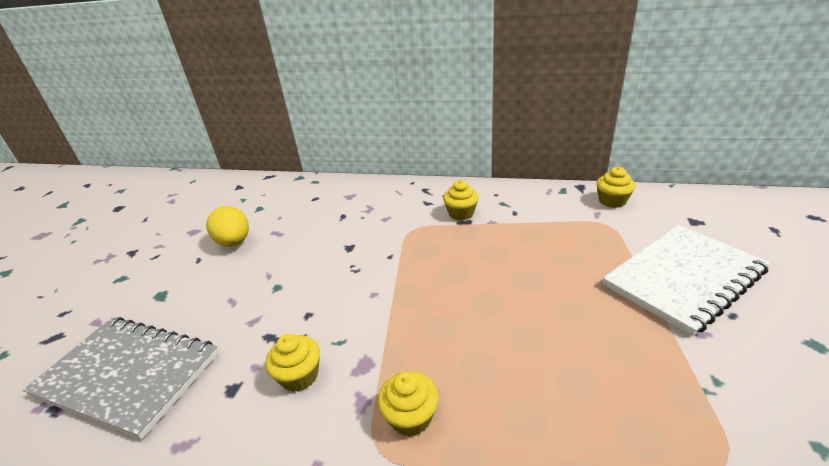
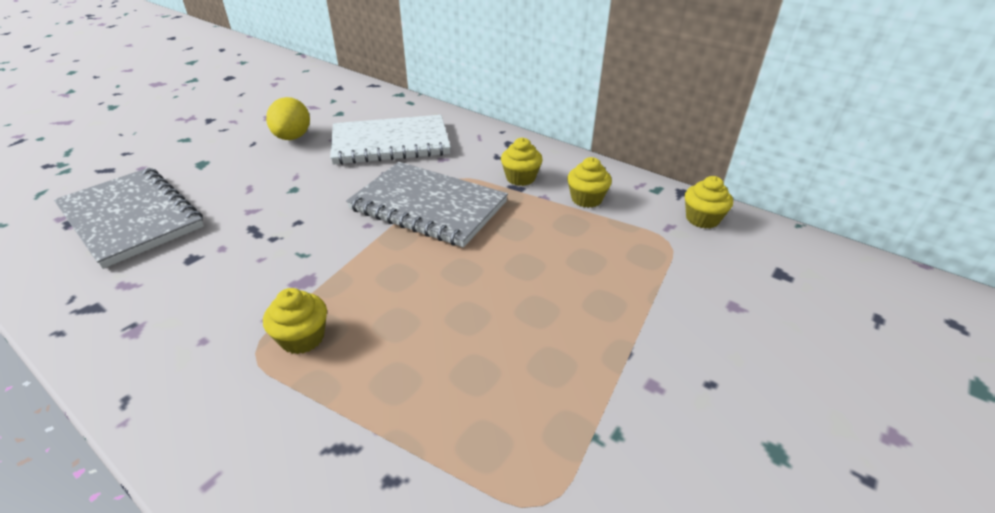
camera: 20 degrees right, 5 degrees up
yellow cupcake [265,334,320,392] -> yellow cupcake moved to [567,157,612,208]
white notebook [603,225,770,336] -> white notebook moved to [330,115,451,165]
none -> grey notebook [346,162,508,247]

